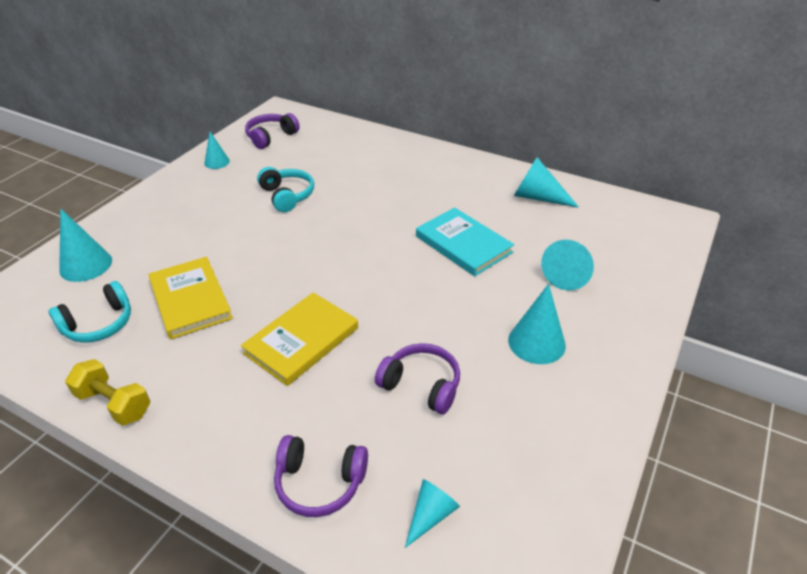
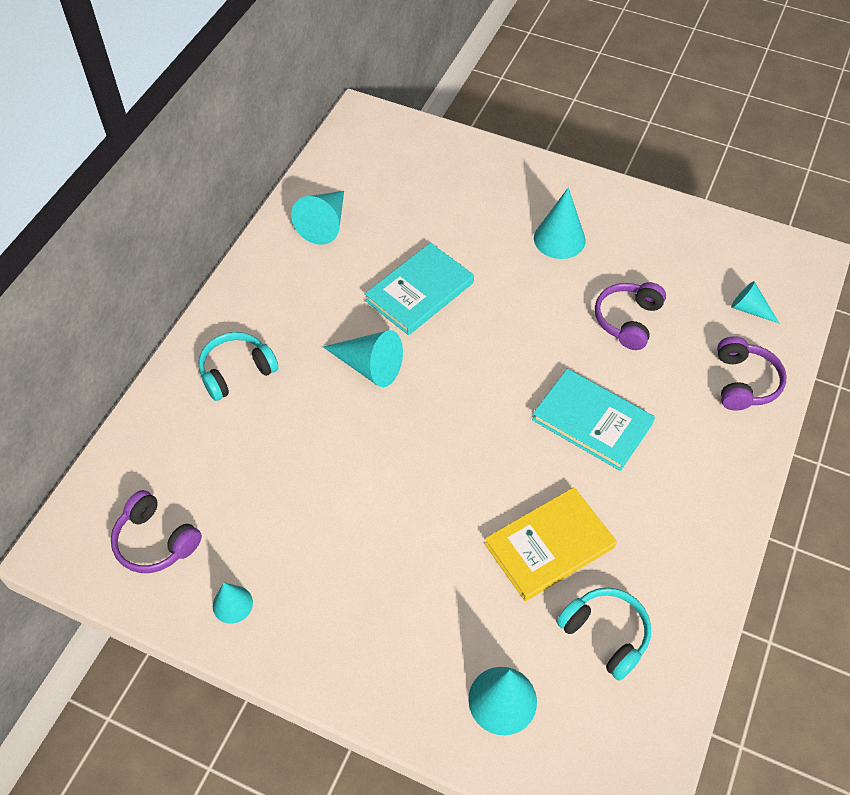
camera: 95 degrees left, 15 degrees up
yellow dumbbell [65,359,150,426] -> none
yellow book [241,292,358,386] -> turquoise book [532,369,655,471]
turquoise headphones [257,167,314,212] -> turquoise headphones moved to [198,332,278,401]
turquoise cone [541,240,594,291] -> turquoise cone moved to [323,330,403,387]

